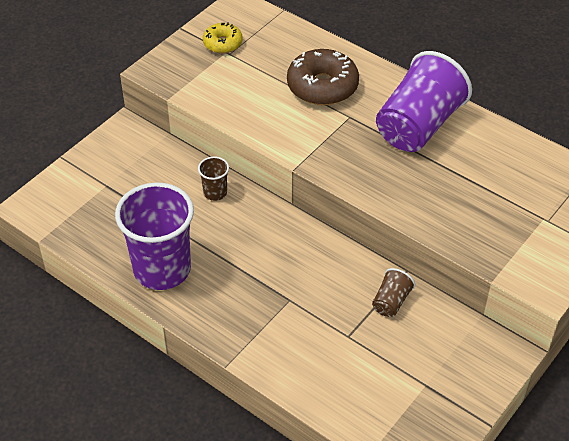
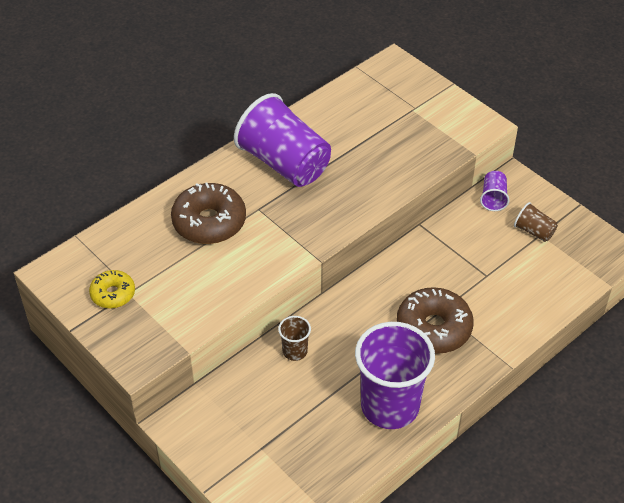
camera: 80 degrees left, 0 degrees up
brown cup [372,268,415,317] -> brown cup moved to [514,202,558,242]
none -> brown donut [396,287,474,354]
none -> purple cup [480,171,509,211]

